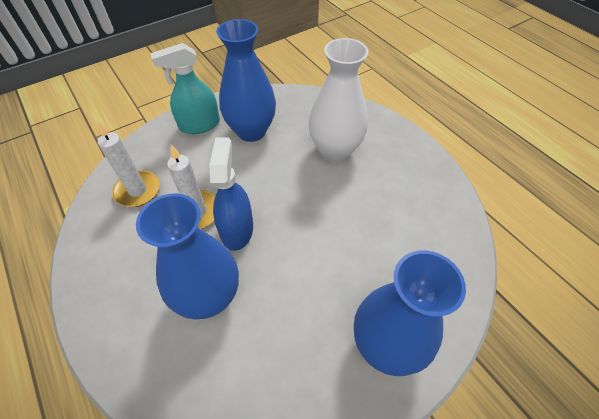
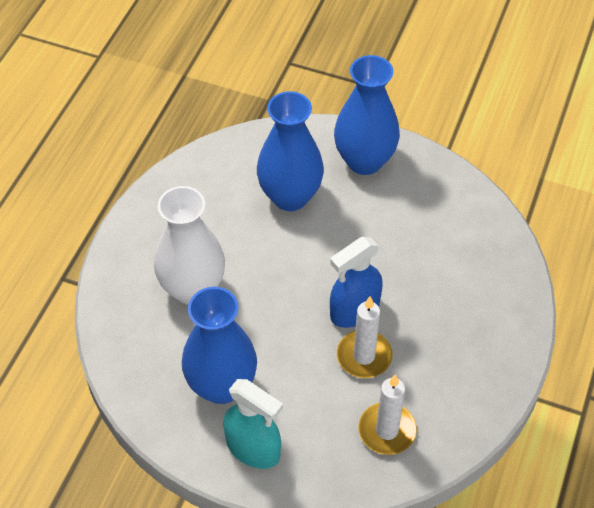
camera: 125 degrees left, 0 degrees up
blue vase [136,193,239,319] -> blue vase moved to [257,91,324,211]

